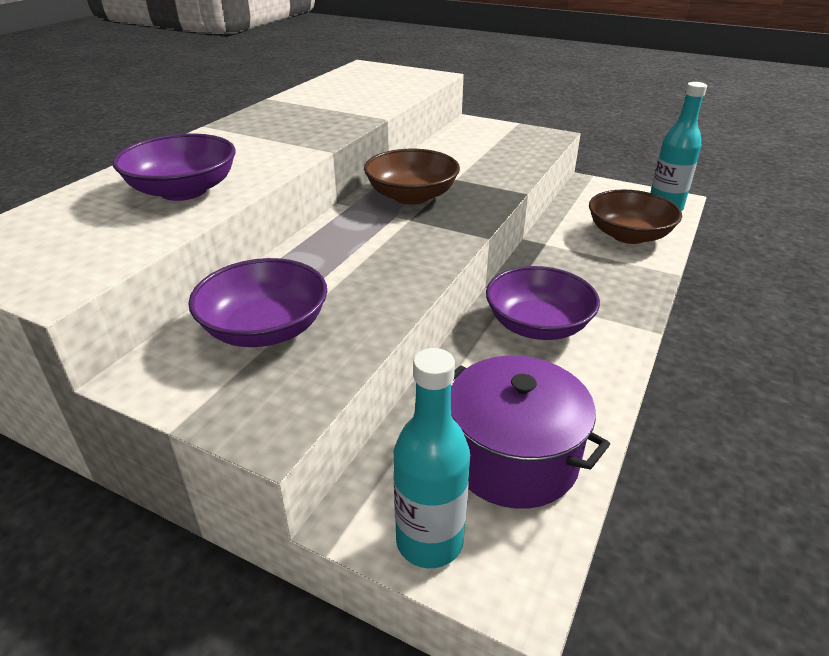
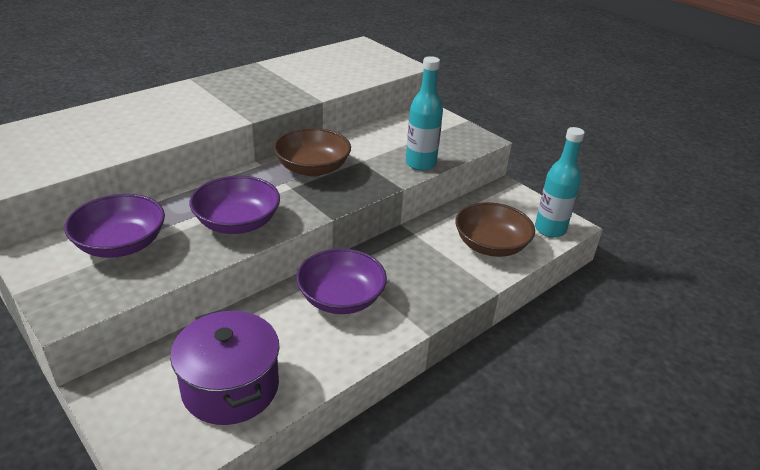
camera: 20 degrees right, 0 degrees up
purple bowl [112,133,235,201] -> purple bowl moved to [190,176,280,234]
turquoise bottle [394,348,470,568] -> turquoise bottle moved to [406,56,443,171]

